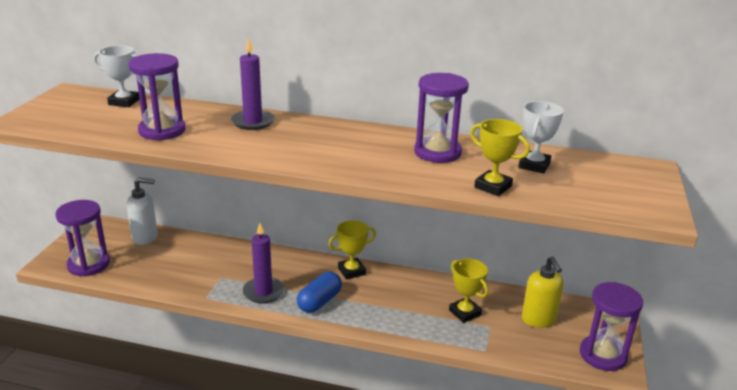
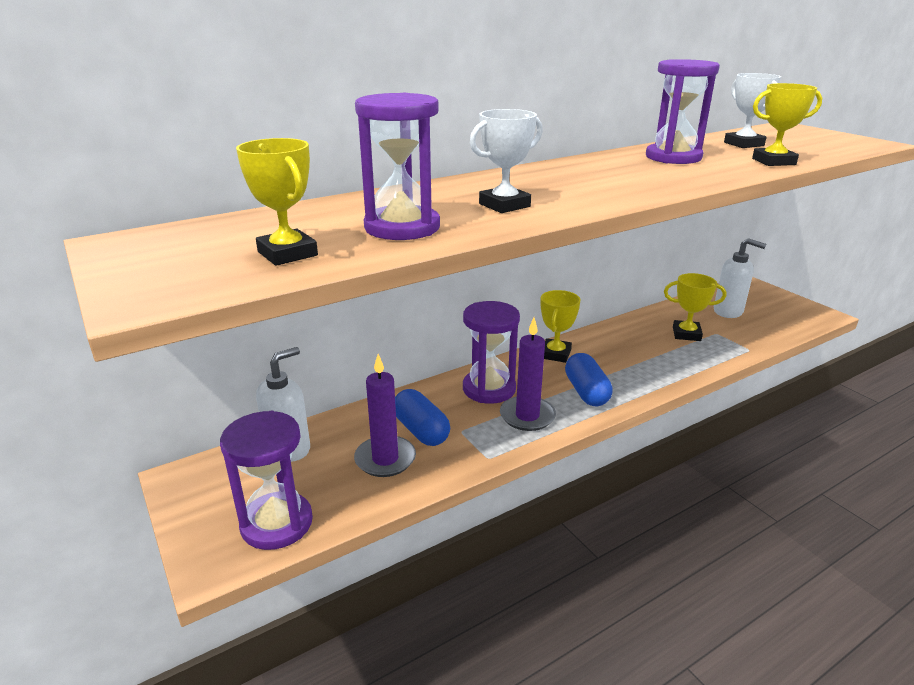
camera: 45 degrees left, 0 degrees up
white trophy [93,46,140,107] -> white trophy moved to [470,109,543,213]
purple candle [231,37,275,130] -> purple candle moved to [354,354,416,477]
yellow soap dispenser [522,256,564,328] -> white soap dispenser [714,238,766,318]
purple hourglass [580,282,643,371] -> purple hourglass moved to [463,301,520,404]
none -> yellow trophy [236,138,318,266]
none -> blue capsule [395,389,450,446]

